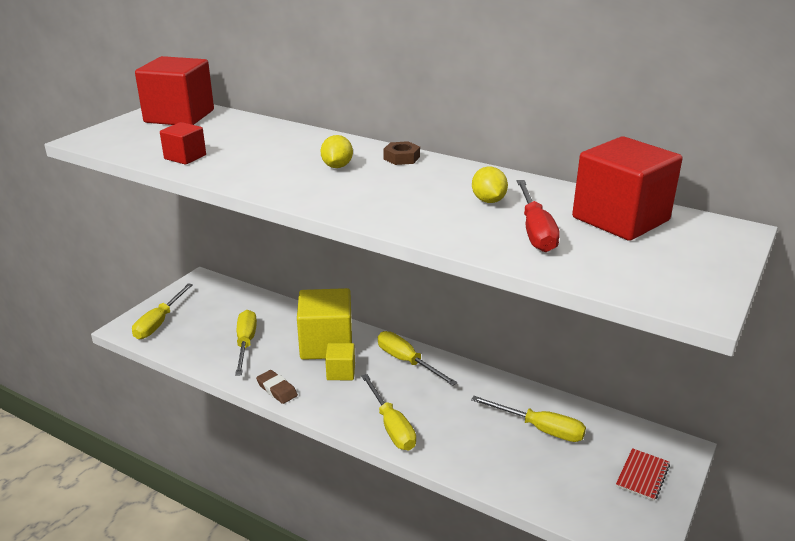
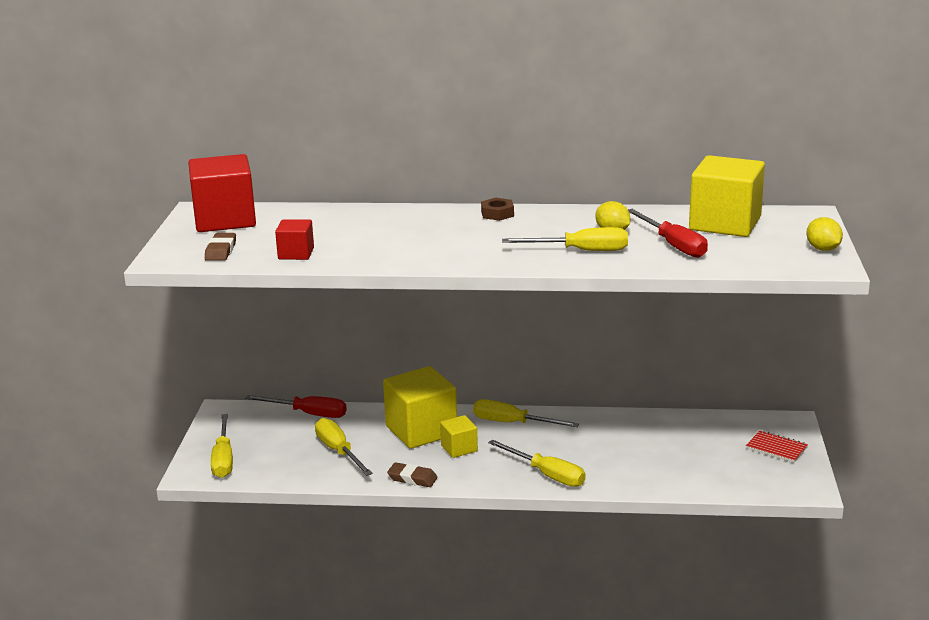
camera: 25 degrees left, 5 degrees down
yellow lemon [321,135,353,168] -> yellow lemon moved to [806,217,843,251]
yellow screwdriver [471,396,586,442] -> yellow screwdriver moved to [502,227,628,251]
red cube [572,136,683,241] -> yellow cube [689,155,765,237]
red notebook [616,448,670,501] -> red notebook turned 60 degrees counterclockwise [746,430,808,463]
none -> brown eraser [205,233,236,261]
none -> red screwdriver [245,395,347,418]

